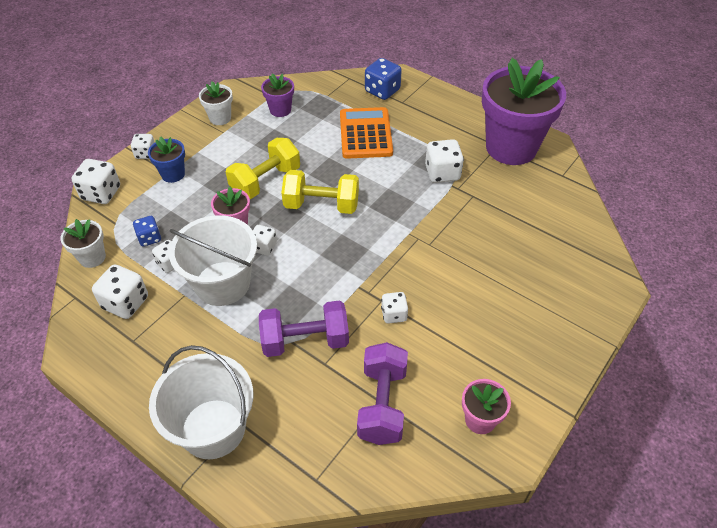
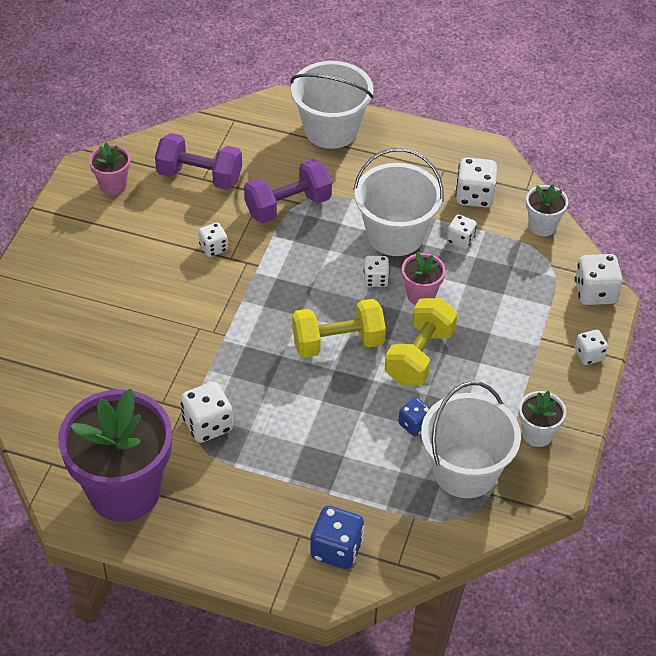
camera: 160 degrees right, 0 degrees up
blue dice [133,216,161,247] -> blue dice moved to [398,398,430,437]
blue flower pot [148,136,185,183] -> none
purple flower pot [261,73,294,117] -> white bucket [421,381,521,498]
orange calculator [340,107,393,159] -> none
purple dumbbell [357,342,408,445] -> purple dumbbell turned 60 degrees counterclockwise [155,133,242,190]

